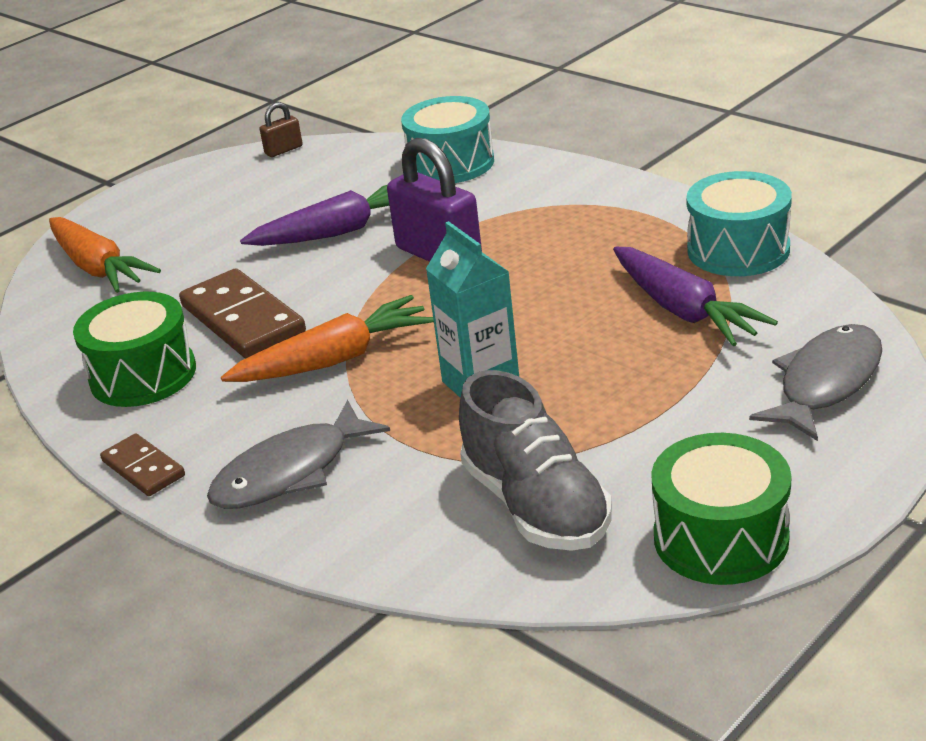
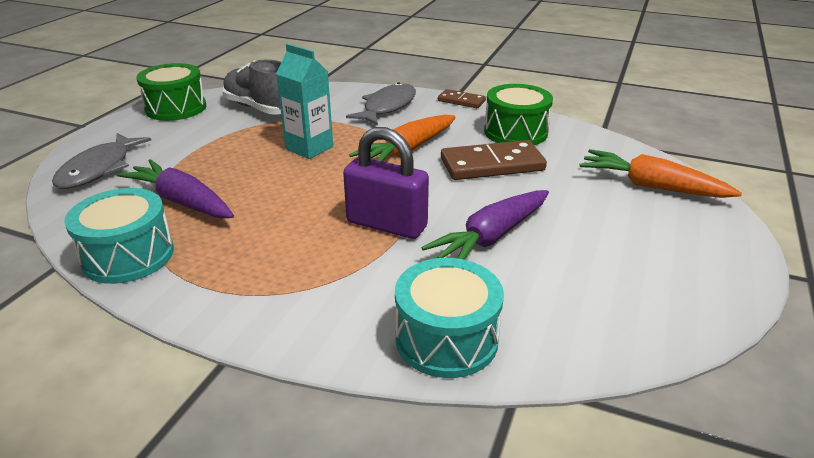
camera: 155 degrees right, 0 degrees up
brown domino [179,268,306,358] -> brown domino turned 45 degrees counterclockwise [441,140,547,180]
brown padlock [260,102,303,157] -> none

